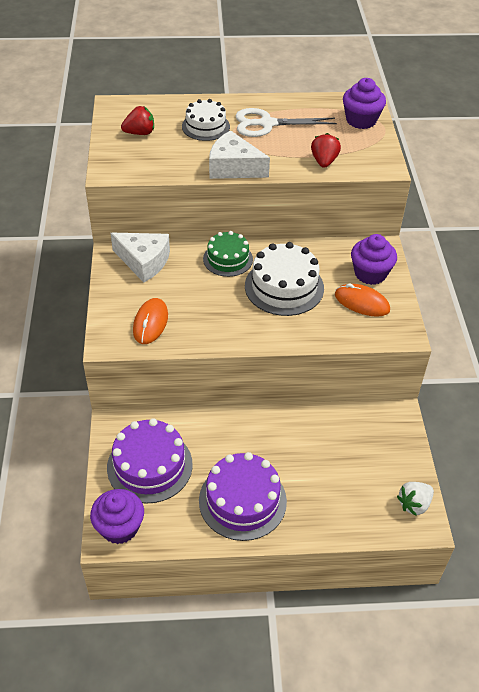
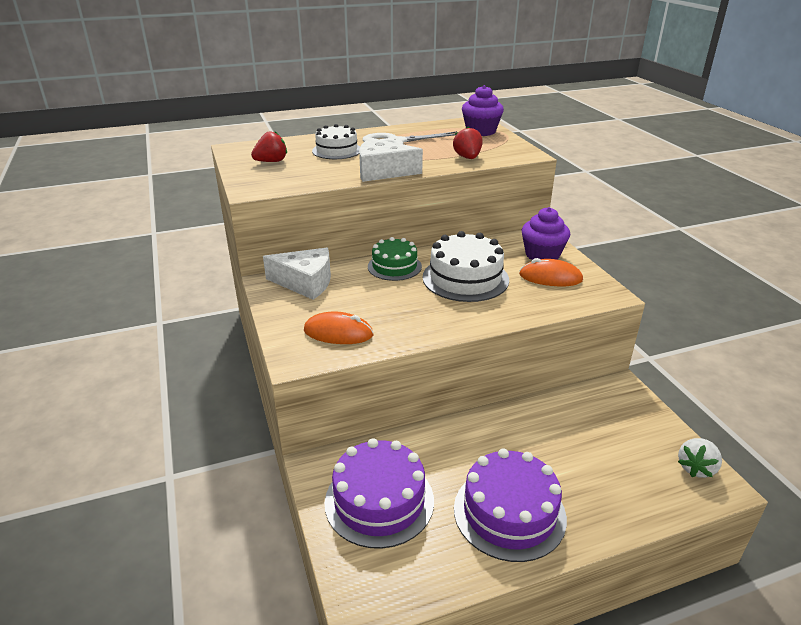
camera: 15 degrees left, 15 degrees down
purple cupcake [90,489,144,544] -> none
orange mouse [133,298,168,344] -> orange mouse turned 75 degrees counterclockwise [304,311,374,344]

